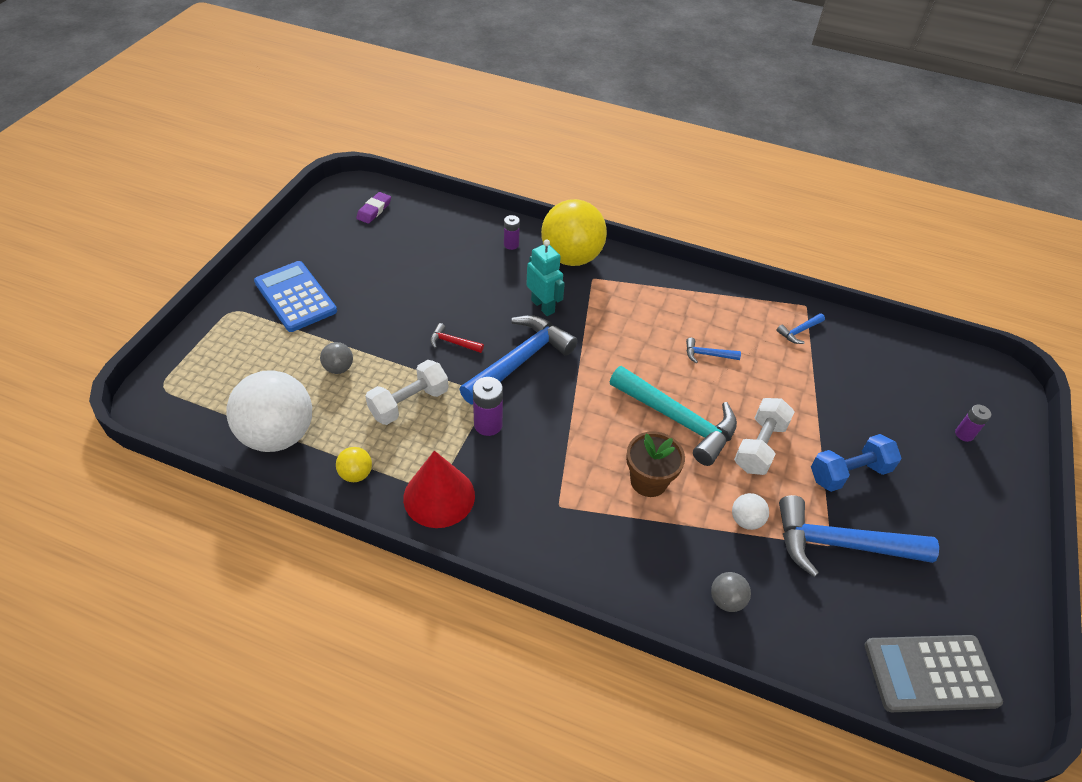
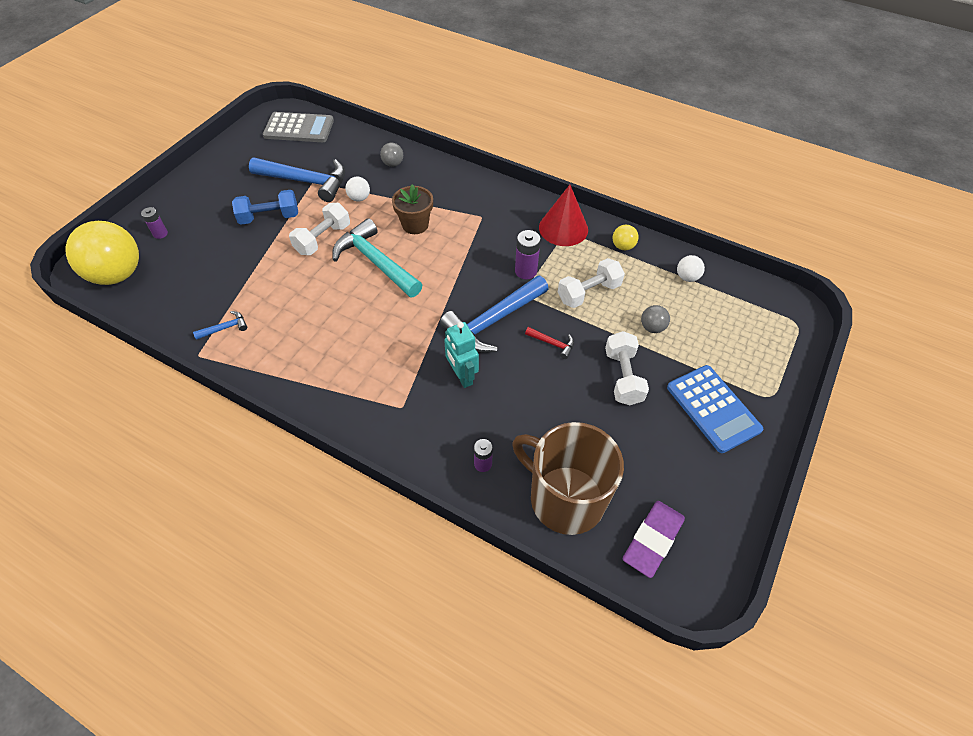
camera: 170 degrees left, 5 degrees up
white ball [226,370,312,452] -> white ball [677,255,705,282], size x0.43
purple eraser [356,192,391,224] -> purple eraser [623,501,685,578], size x1.56
yellow ball [541,199,607,266] -> yellow ball moved to [65,221,139,285]
blue hammer [686,338,741,363] -> none
none -> brown mug [512,422,624,535]
none -> white dumbbell [605,331,649,405]

